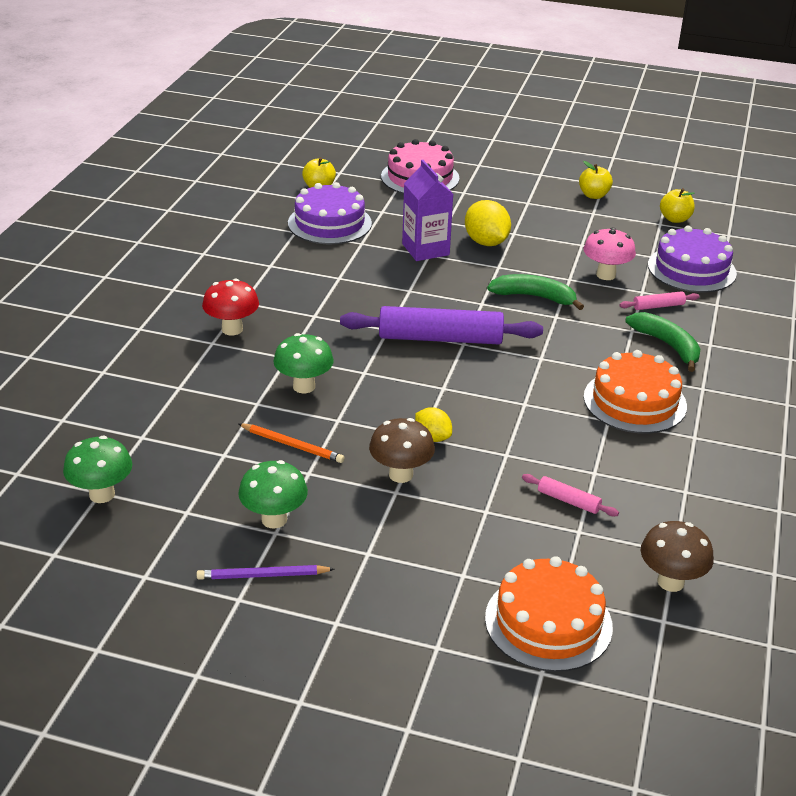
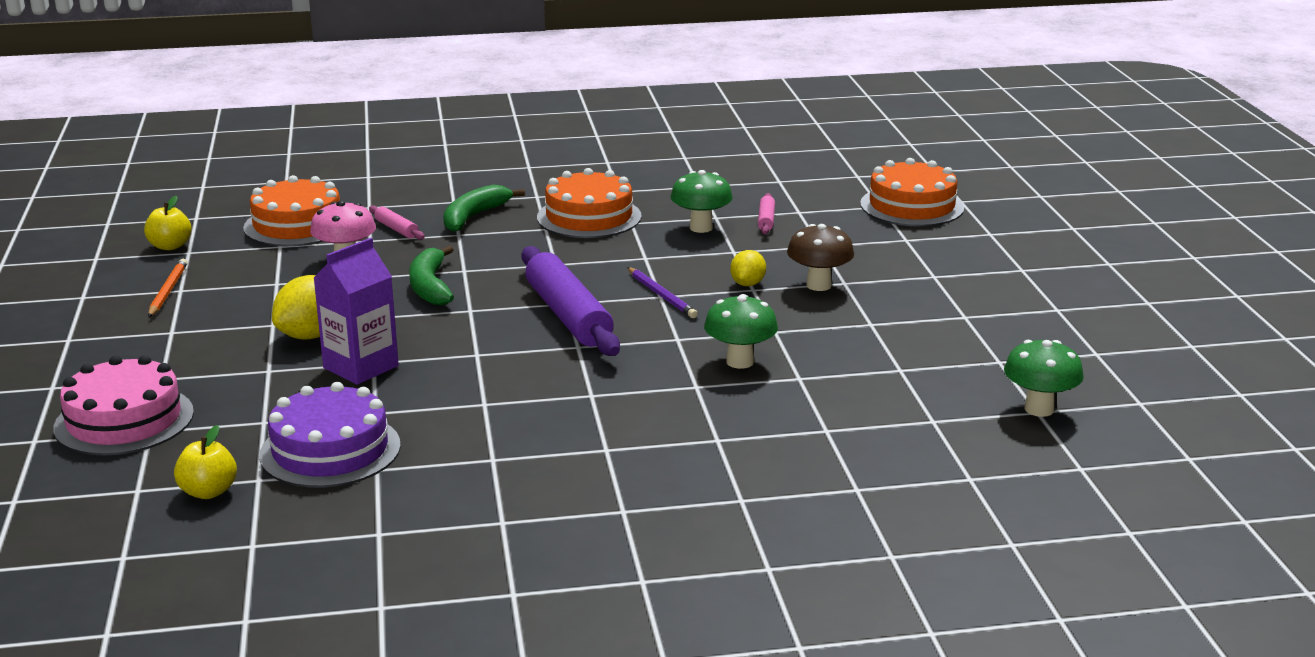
camera: 115 degrees left, 10 degrees down
purple pencil [197,565,334,580] -> purple pencil moved to [627,267,698,318]
red mushroom [202,279,259,335] -> none
green mushroom [238,460,308,529] -> green mushroom moved to [671,170,733,233]
orange pencil [239,423,345,463] -> orange pencil moved to [148,259,188,317]
yellow apple [579,161,613,199] -> none
brown mushroom [641,521,714,592] -> none
purple cake [648,226,737,293] -> orange cake [243,175,340,246]

